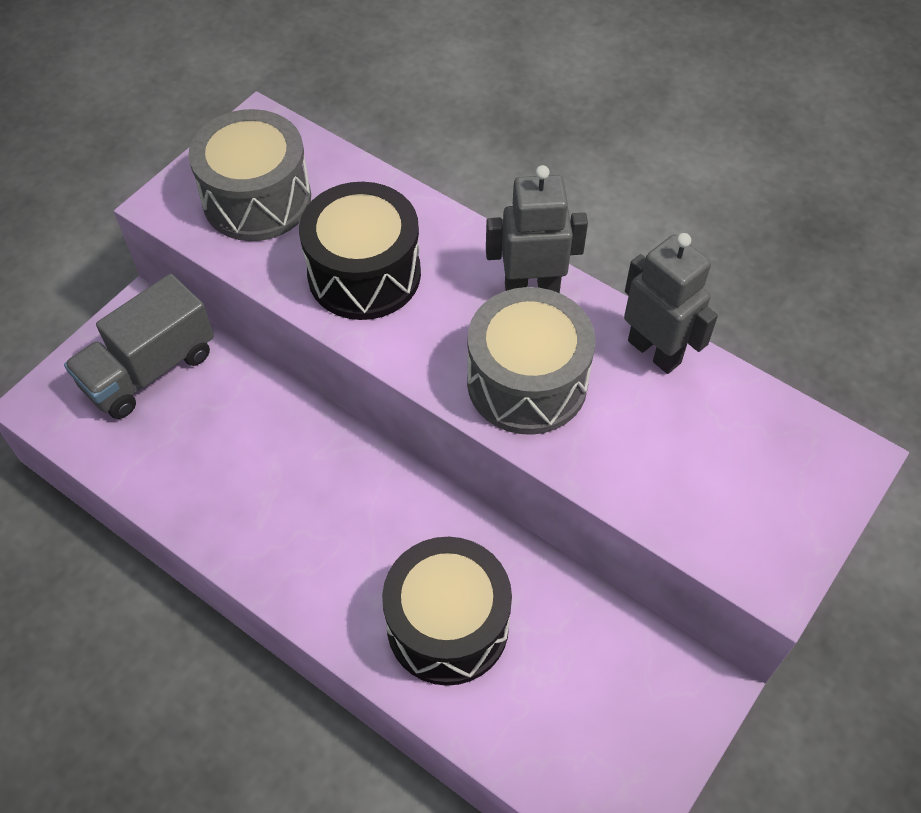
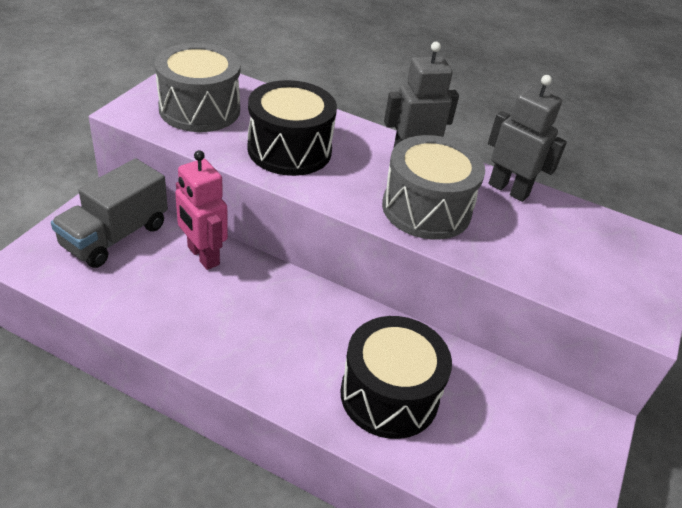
camera: 15 degrees left, 15 degrees down
none -> pink robot [175,150,228,270]

